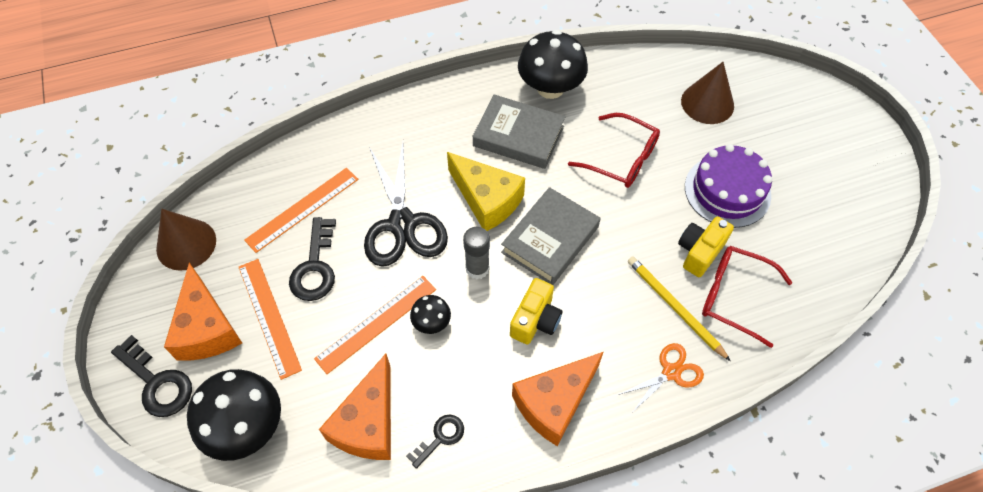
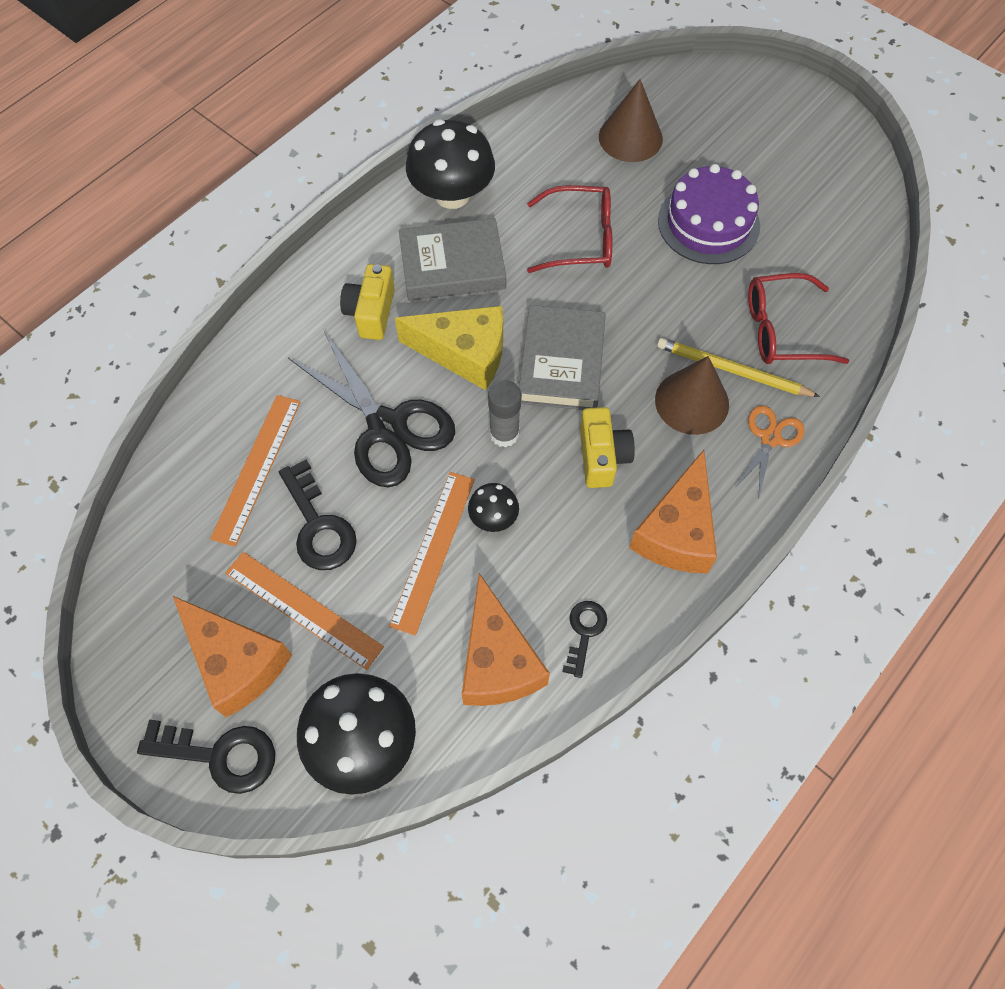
camera: 30 degrees left, 5 degrees up
brown cone [156,209,216,271] -> brown cone moved to [655,356,729,435]
yellow camera [678,216,734,277] -> yellow camera moved to [340,264,395,340]

